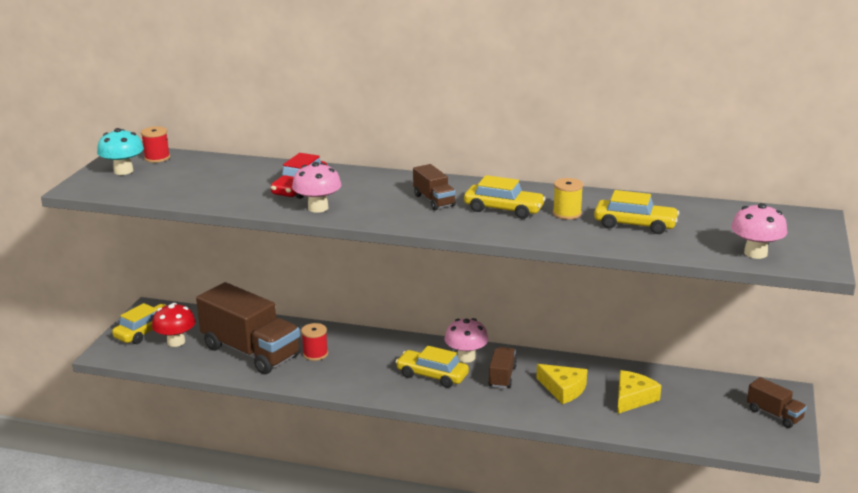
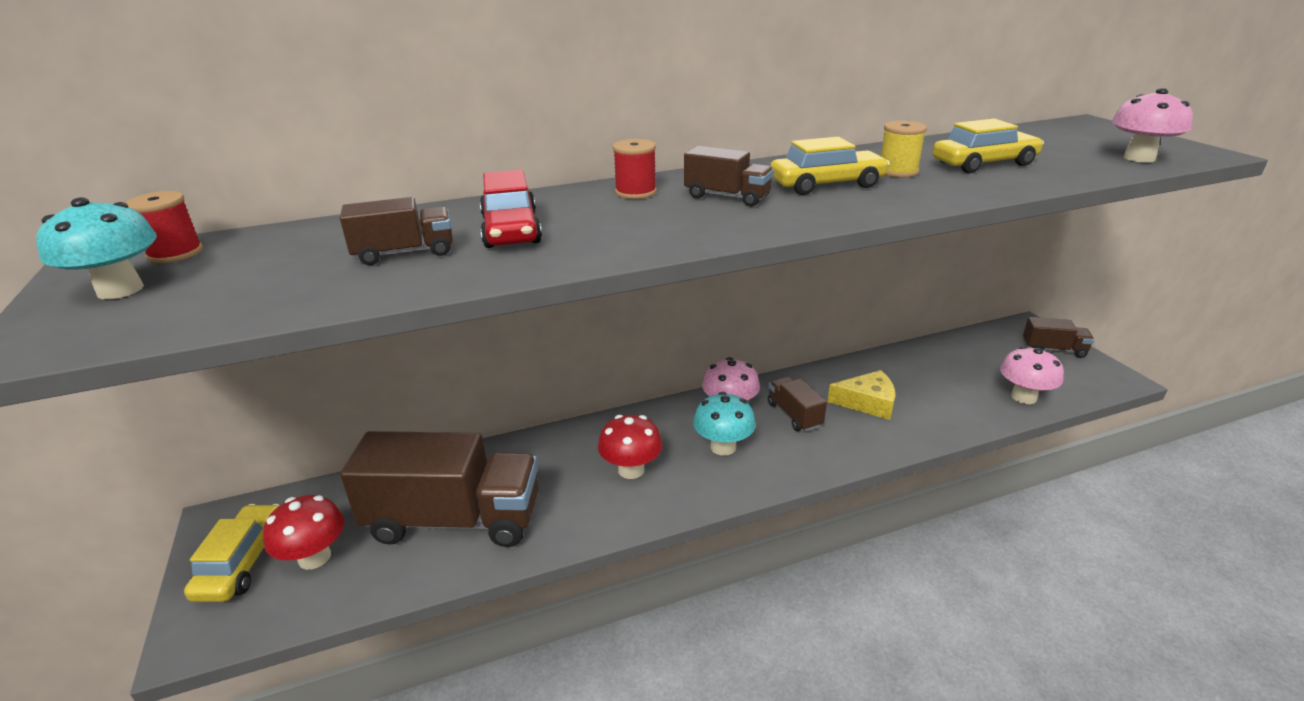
camera: 35 degrees left, 5 degrees up
pink mushroom [292,162,341,213] -> pink mushroom moved to [1000,346,1064,404]
red spool [301,323,328,361] -> red spool moved to [613,139,657,199]
yellow car [396,346,469,388] -> turquoise mushroom [693,392,756,456]
yellow cheese [617,370,662,414] -> none
none -> brown truck [340,197,453,265]
none -> red mushroom [598,415,663,479]

